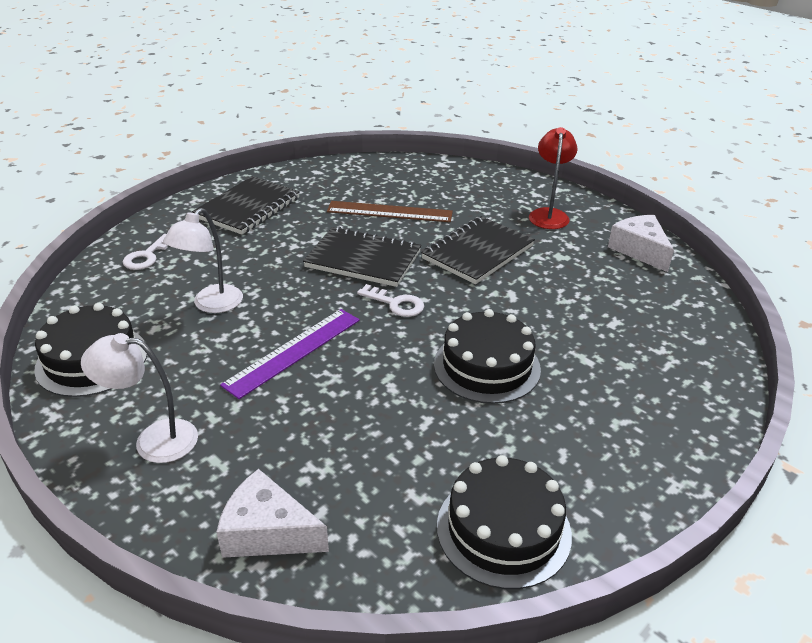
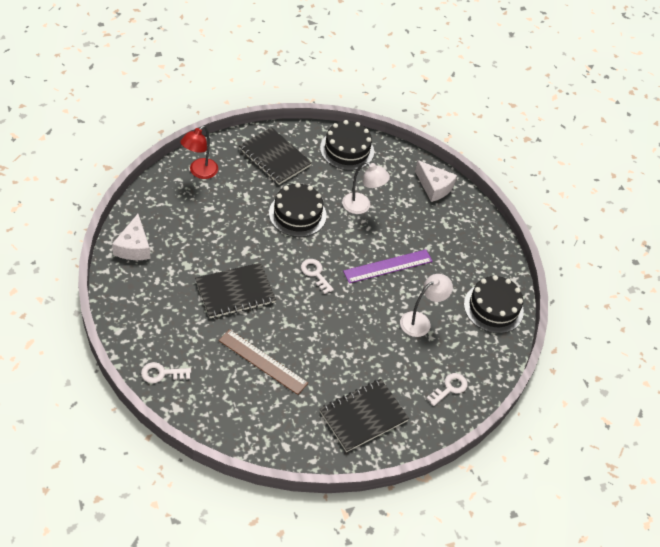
camera: 160 degrees left, 15 degrees up
white lamp [81,333,198,463] -> white lamp moved to [342,161,390,214]
black notebook [303,226,421,287] -> black notebook moved to [239,127,312,185]
red lamp [529,127,577,229] -> red lamp moved to [180,125,218,179]
none -> white key [141,362,191,383]

